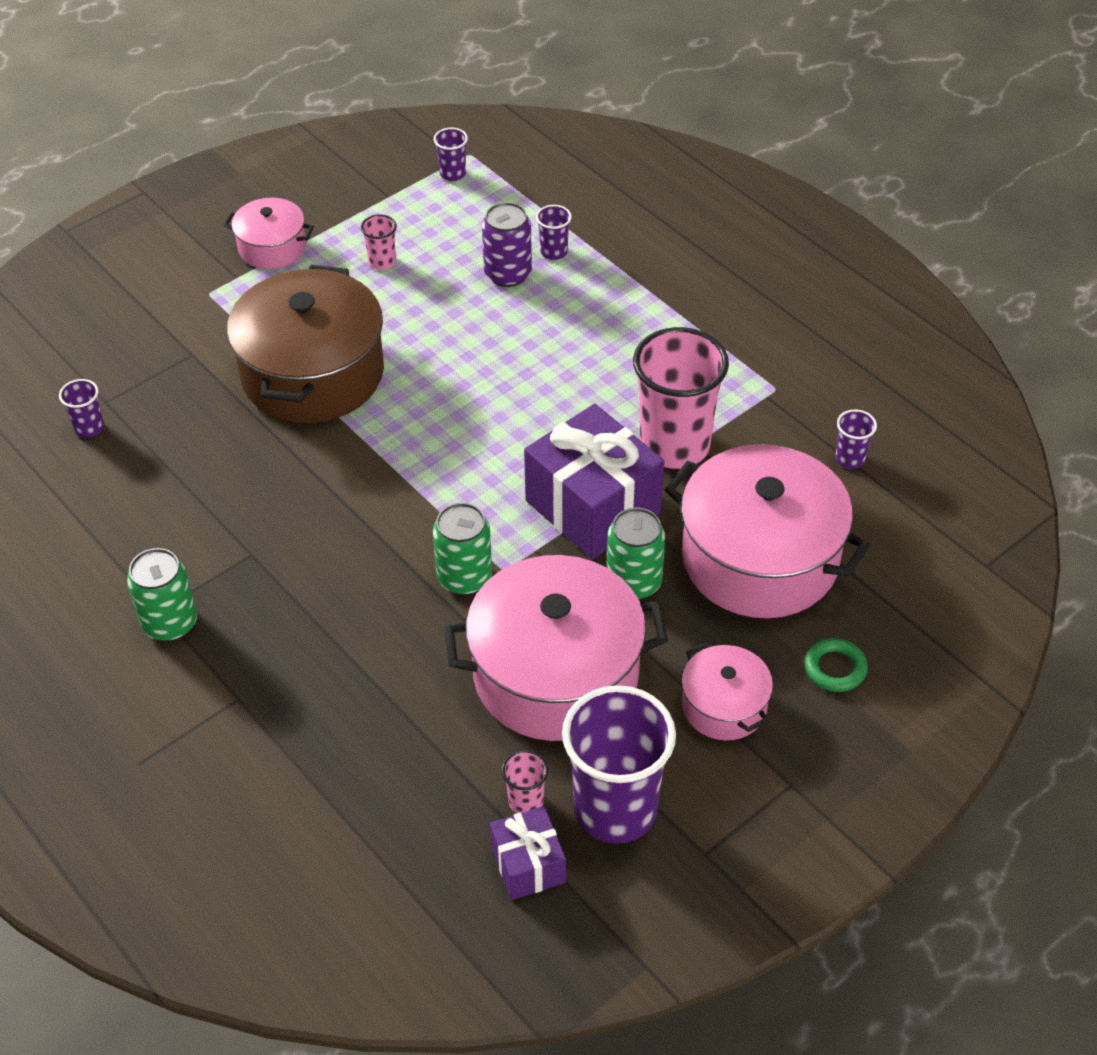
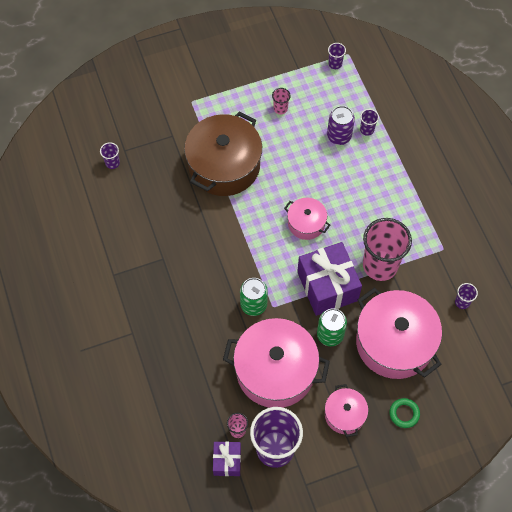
camera: 20 degrees right, 15 degrees up
green can [127,548,197,641] -> none
pink pot [224,198,314,269] -> pink pot moved to [284,198,330,240]

